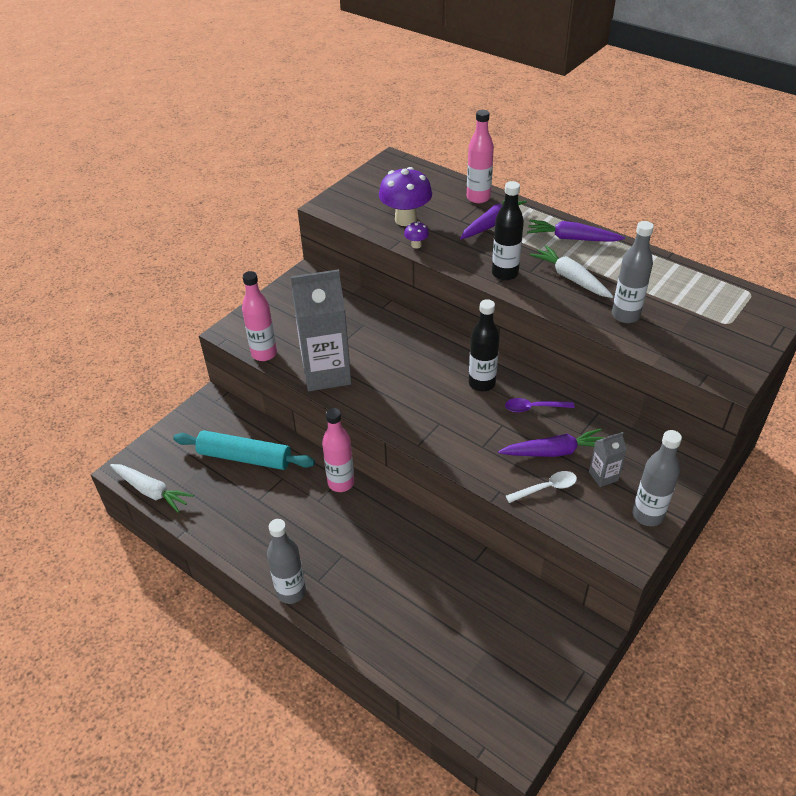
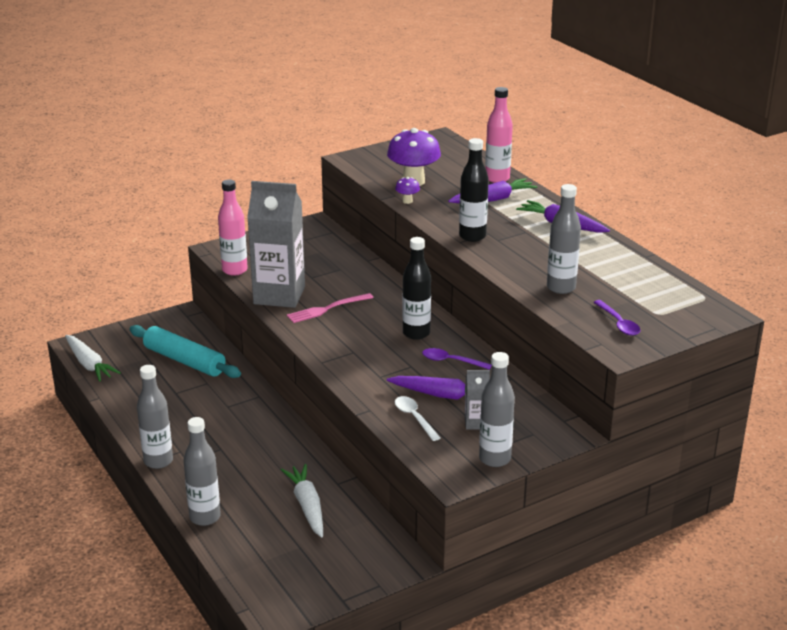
camera: 20 degrees right, 15 degrees down
pink bottle [322,408,354,492] -> none
white spoon [506,471,577,503] -> white spoon turned 120 degrees counterclockwise [395,396,441,441]
white carrot [530,245,614,298] -> white carrot moved to [281,464,323,538]
none -> grey bottle [183,417,221,526]
none -> pink fork [287,293,373,323]
none -> purple spoon [593,300,640,336]

